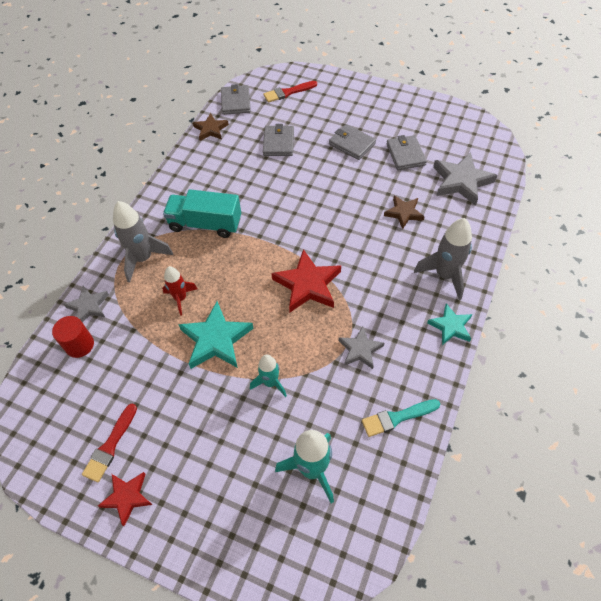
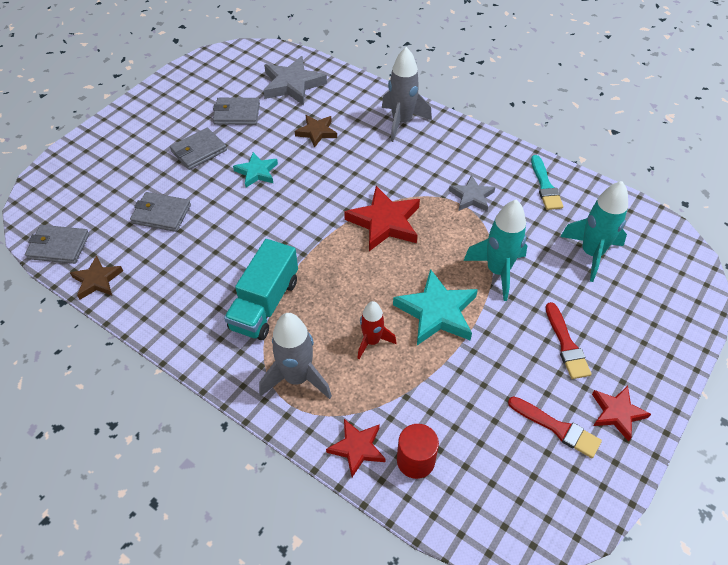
camera: 80 degrees left, 5 degrees down
grey star [64,286,109,322] -> red star [326,419,386,477]
turquoise rocket [250,354,287,397] -> turquoise rocket [463,200,527,301], size x1.60
red brush [264,81,317,103] -> red brush moved to [546,302,591,379]
turquoise star [427,304,472,345] -> turquoise star moved to [233,152,278,188]

